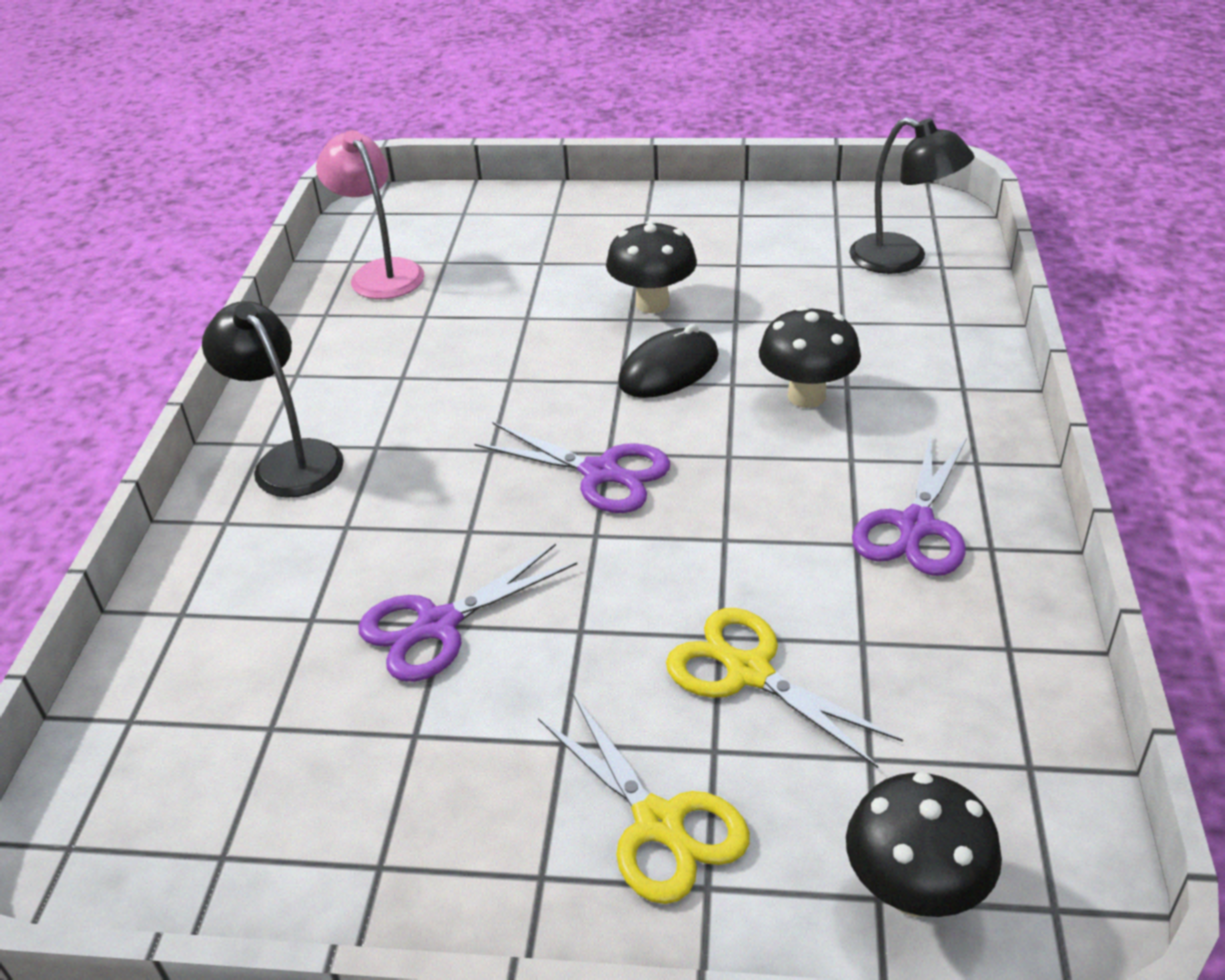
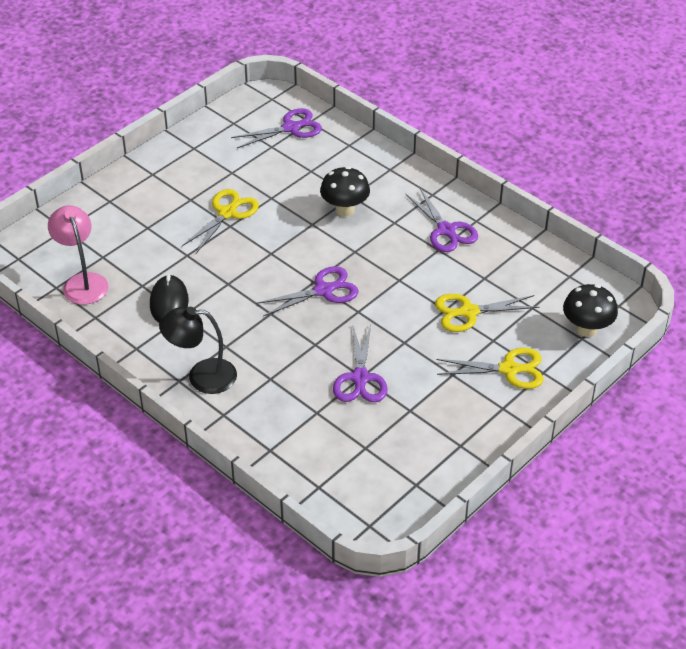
camera: 55 degrees left, 5 degrees up
pink lamp [316,130,425,299] -> pink lamp turned 60 degrees clockwise [48,205,109,305]
black mushroom [606,220,697,313] -> yellow scissors [182,189,259,253]
black mouse [618,324,719,398] -> black mouse moved to [150,274,189,323]
black lamp [849,117,975,274] -> purple scissors [231,108,322,148]

